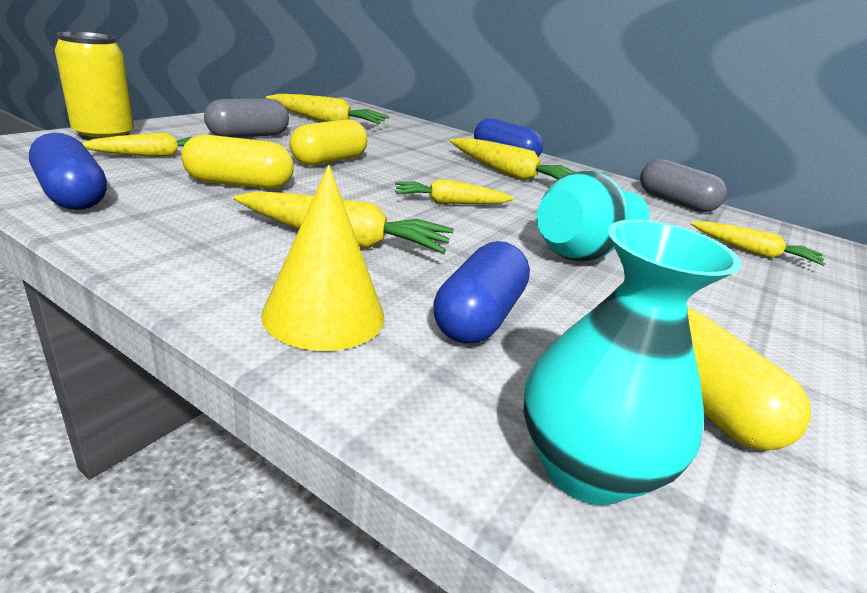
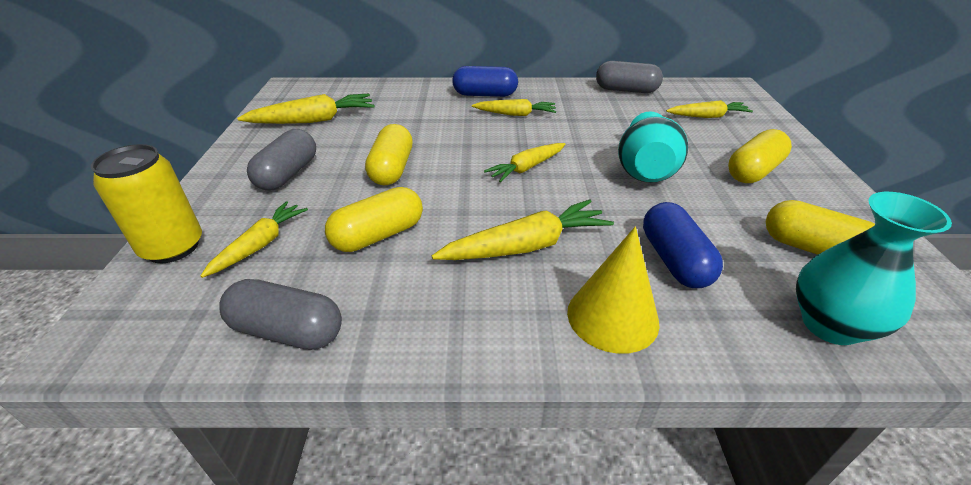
camera: 30 degrees left, 10 degrees up
blue capsule [29,133,107,210] -> grey capsule [219,279,342,350]
yellow carrot [450,138,575,181] -> yellow carrot [472,99,556,116], size x0.67
none -> yellow capsule [728,129,792,183]

